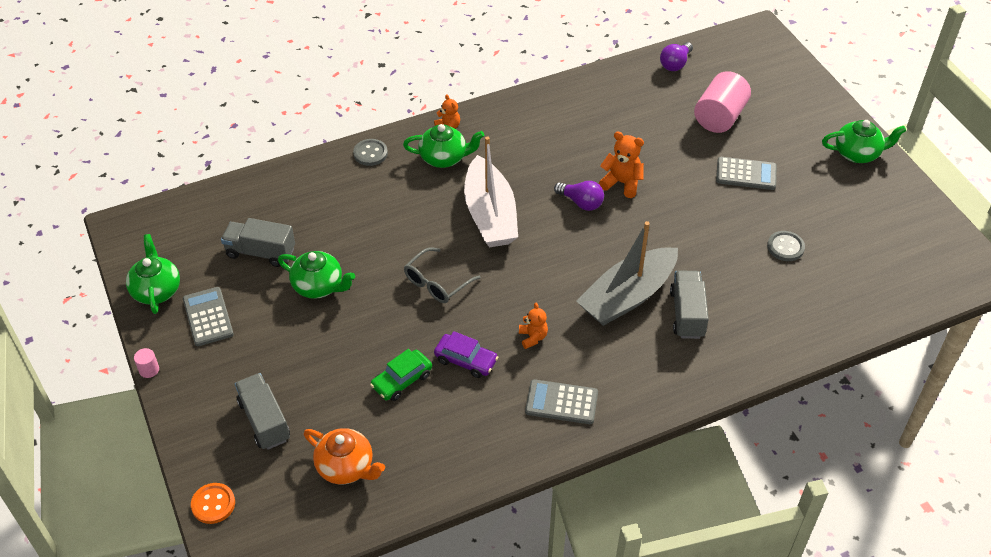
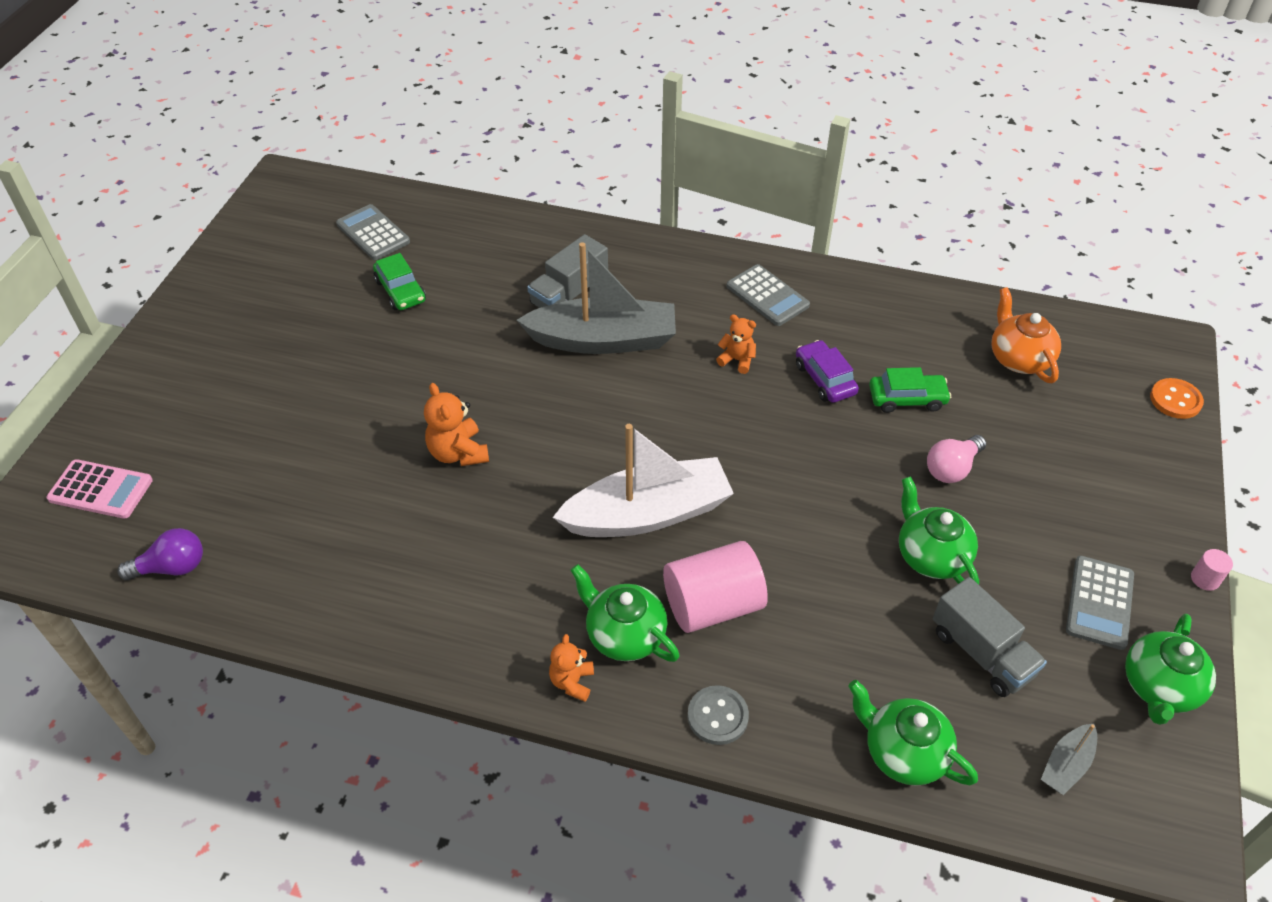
camera: 140 degrees left, 0 degrees up
grey truck [235,373,290,450] -> none
grey glasses [404,247,481,303] -> none
white boat [464,136,518,247] -> white boat turned 45 degrees clockwise [553,424,734,537]
orange teddy bear [519,303,548,349] -> orange teddy bear turned 90 degrees clockwise [716,314,756,374]
purple light bulb [554,181,604,211] -> none
pink cylinder [694,71,751,133] -> pink cylinder moved to [663,541,768,633]
grey calculator [716,157,777,190] -> grey calculator moved to [336,204,410,260]
grey button [767,231,805,261] -> green car [373,253,426,310]
green teapot [822,120,906,163] -> green teapot moved to [848,680,978,786]
none -> pink calculator [46,459,153,519]
none -> pink light bulb [927,435,986,483]
none -> grey boat [1041,724,1097,795]

